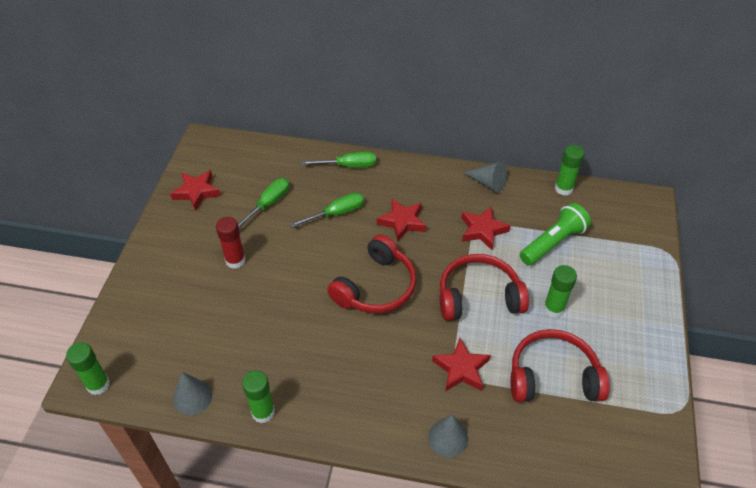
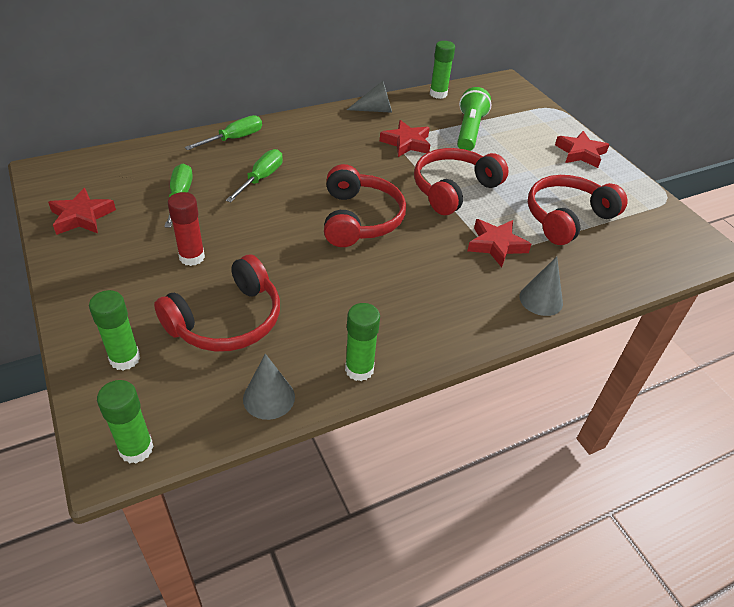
camera: 40 degrees left, 5 degrees down
red star [377,199,426,241] -> red star moved to [555,131,610,168]
green glue stick [544,265,577,318] -> green glue stick moved to [89,290,140,370]
none -> red headphones [154,255,280,352]

